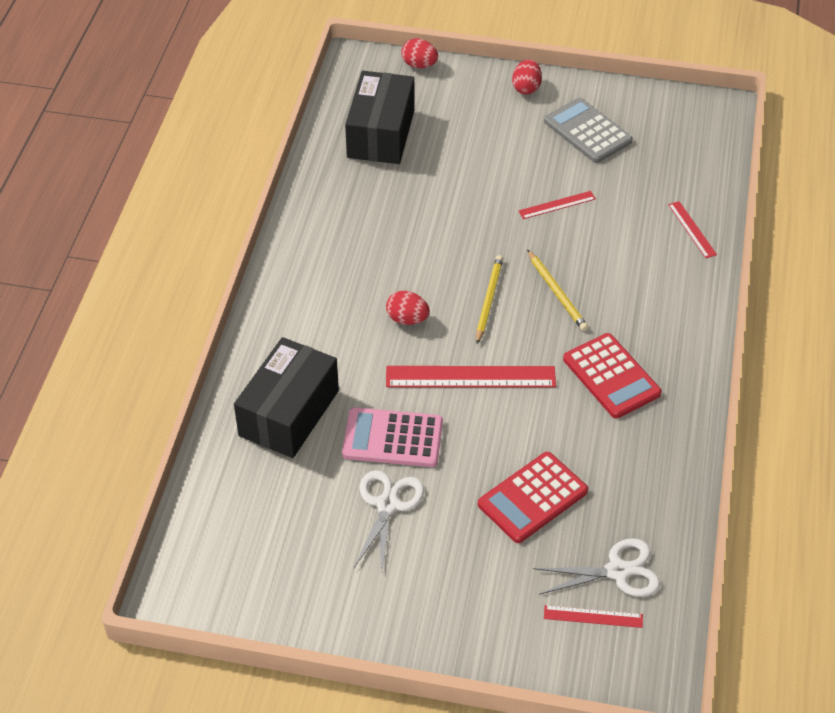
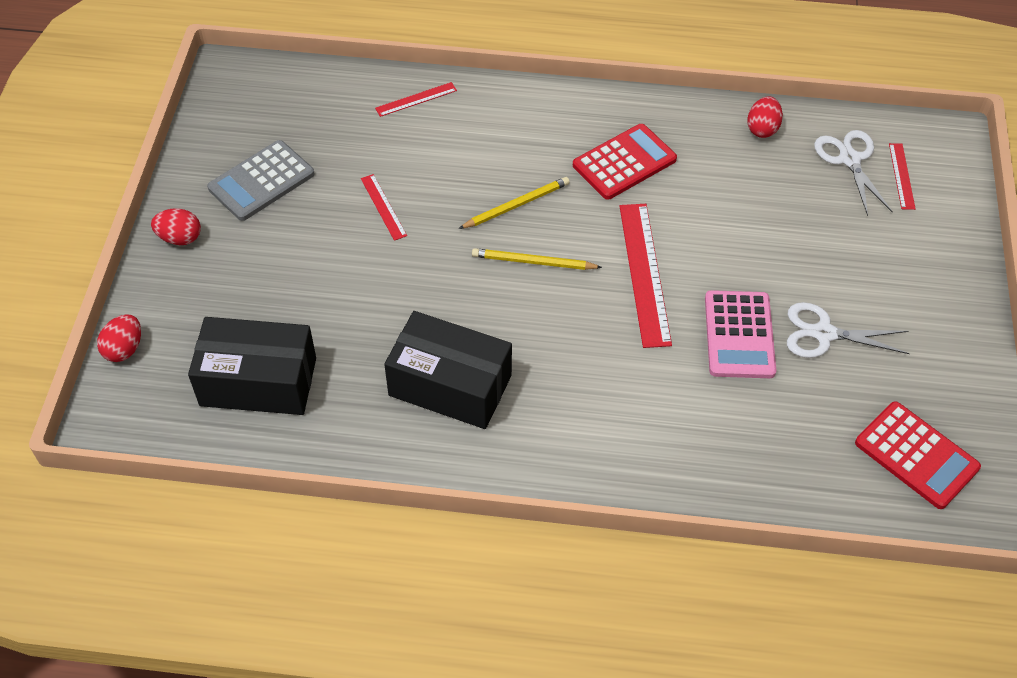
camera: 95 degrees left, 5 degrees up
black box [234,337,339,458] -> black box moved to [384,311,512,429]
red egg [386,291,430,325] -> red egg moved to [747,96,783,138]
red calculator [478,452,588,543] -> red calculator moved to [855,401,981,509]

